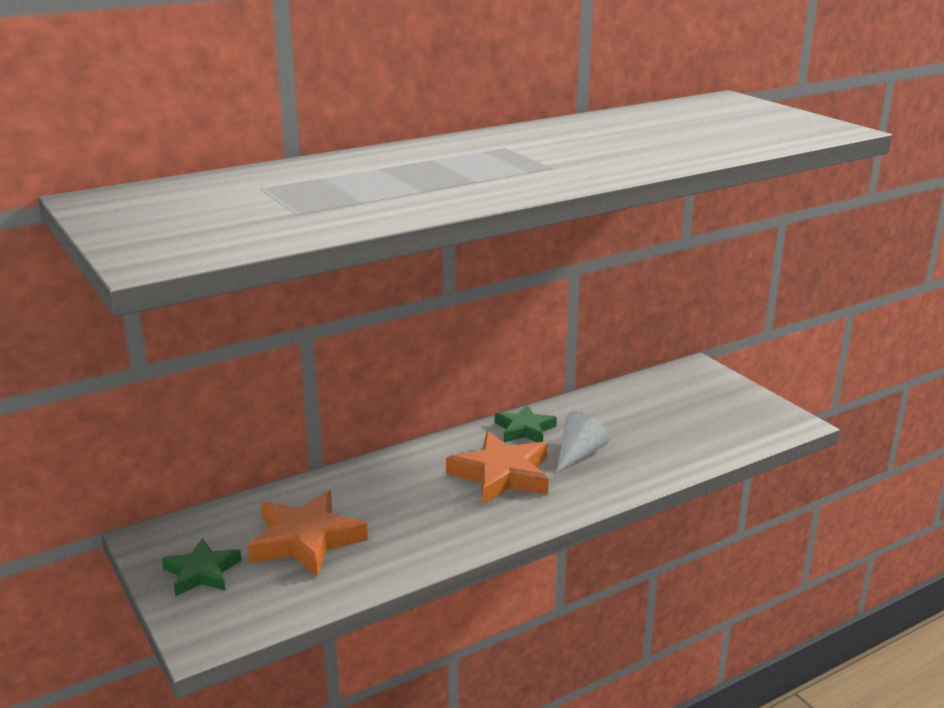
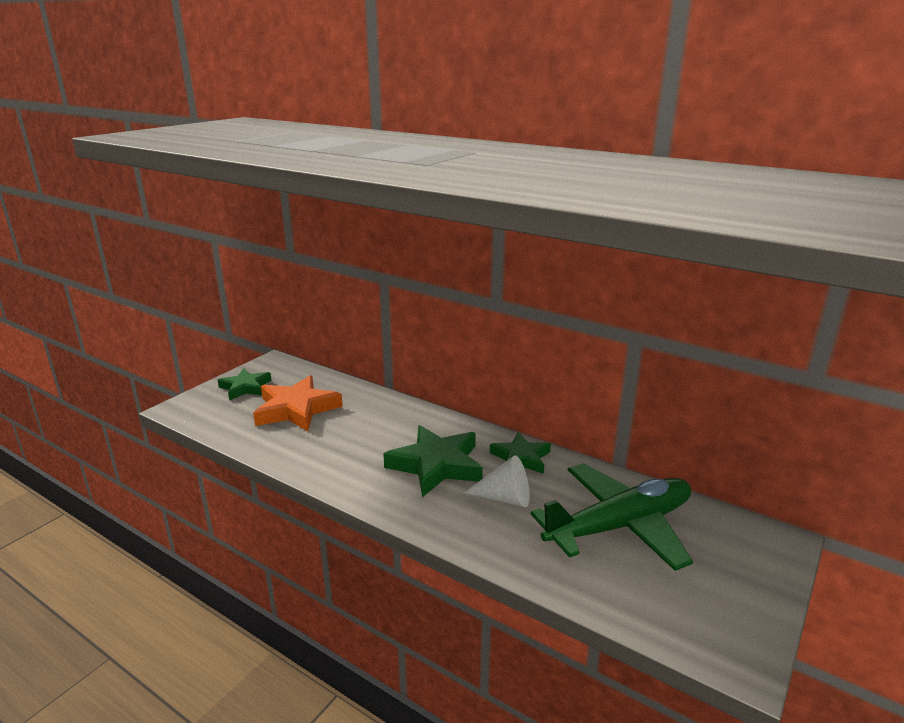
camera: 65 degrees right, 0 degrees up
orange star [446,431,549,504] -> green star [383,425,483,497]
none -> green plane [531,463,694,571]

